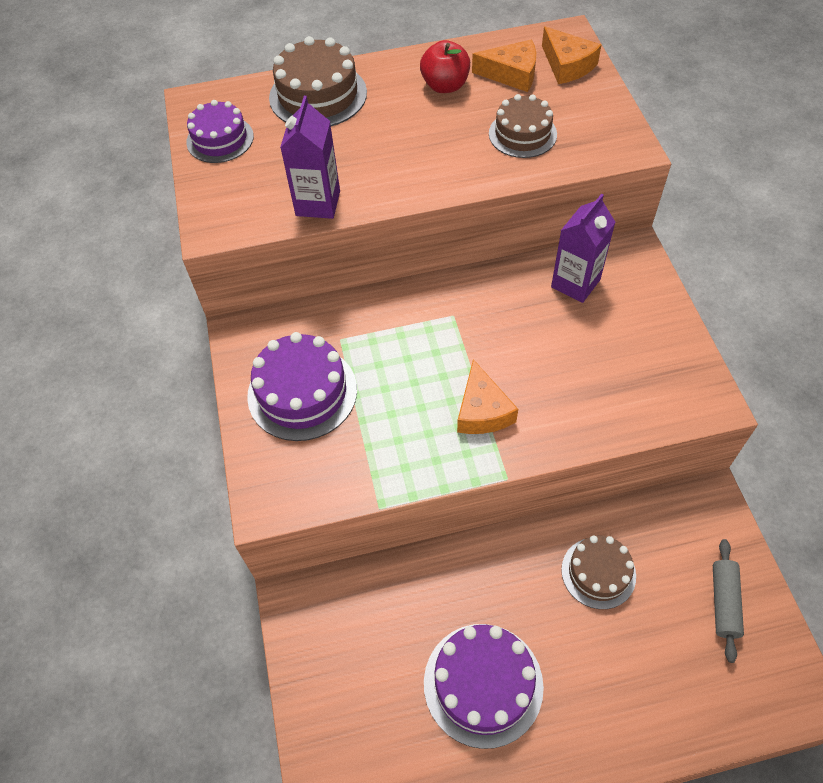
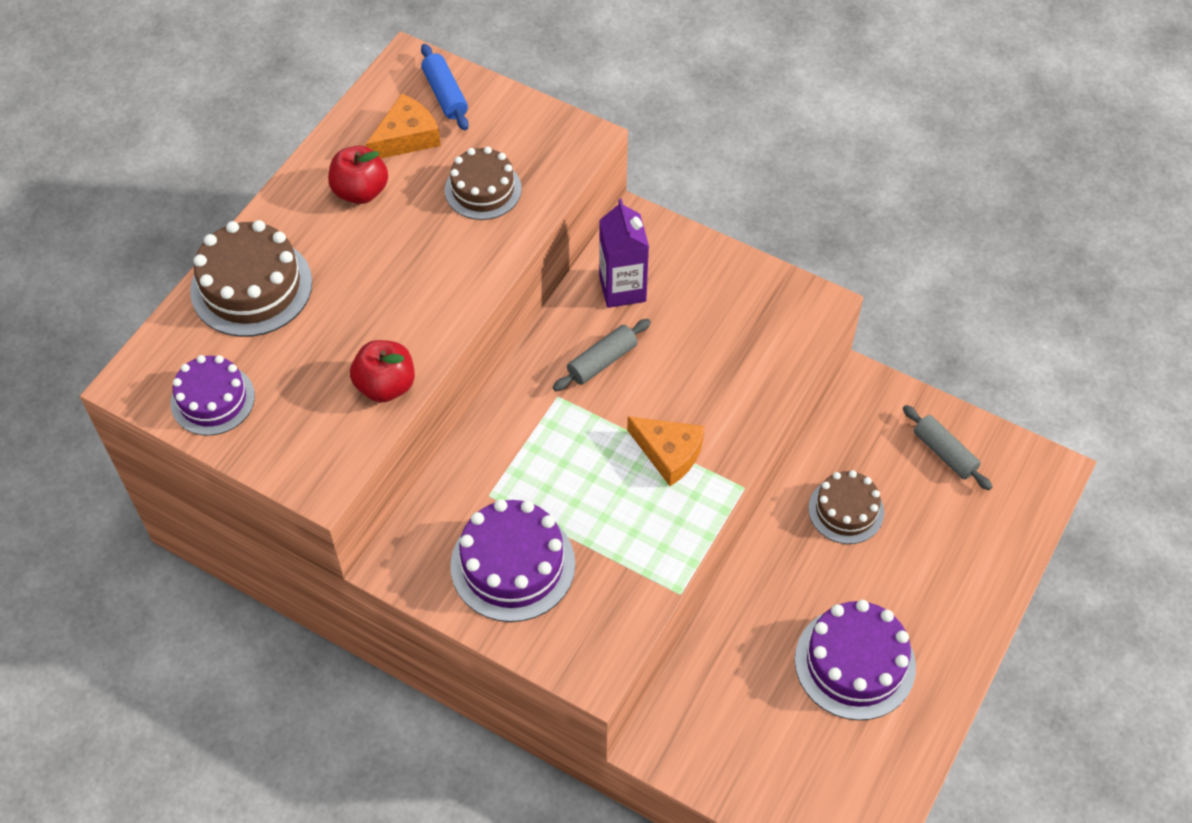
camera: 50 degrees left, 0 degrees up
purple carton [280,96,340,219] -> red apple [350,340,415,403]
orange cheese [542,26,601,84] -> blue rolling pin [421,44,469,130]
none -> grey rolling pin [553,319,651,391]

